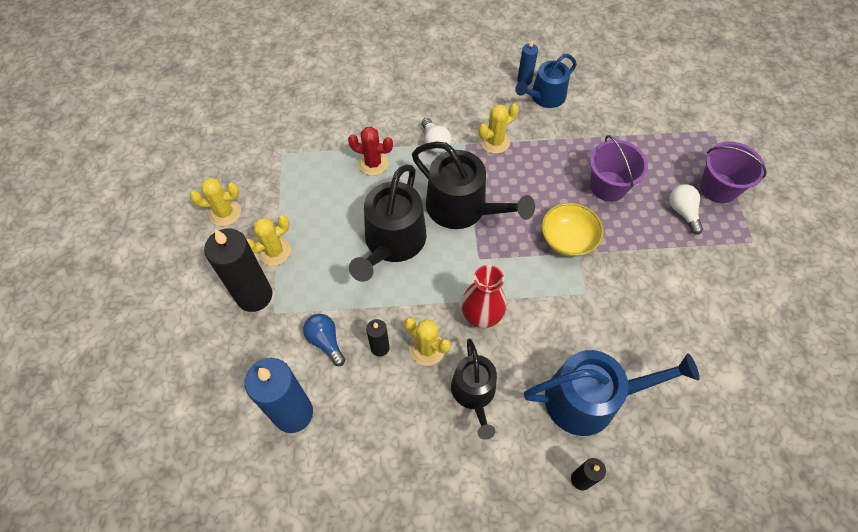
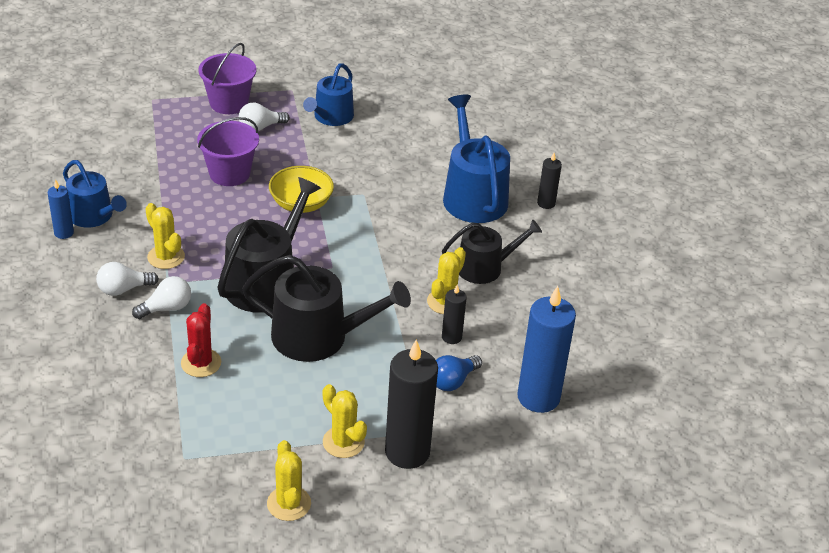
camera: 100 degrees left, 20 degrees down
red vase [461,265,506,328] -> none
none -> white light bulb [96,262,159,296]
none -> blue watering can [303,63,354,126]

